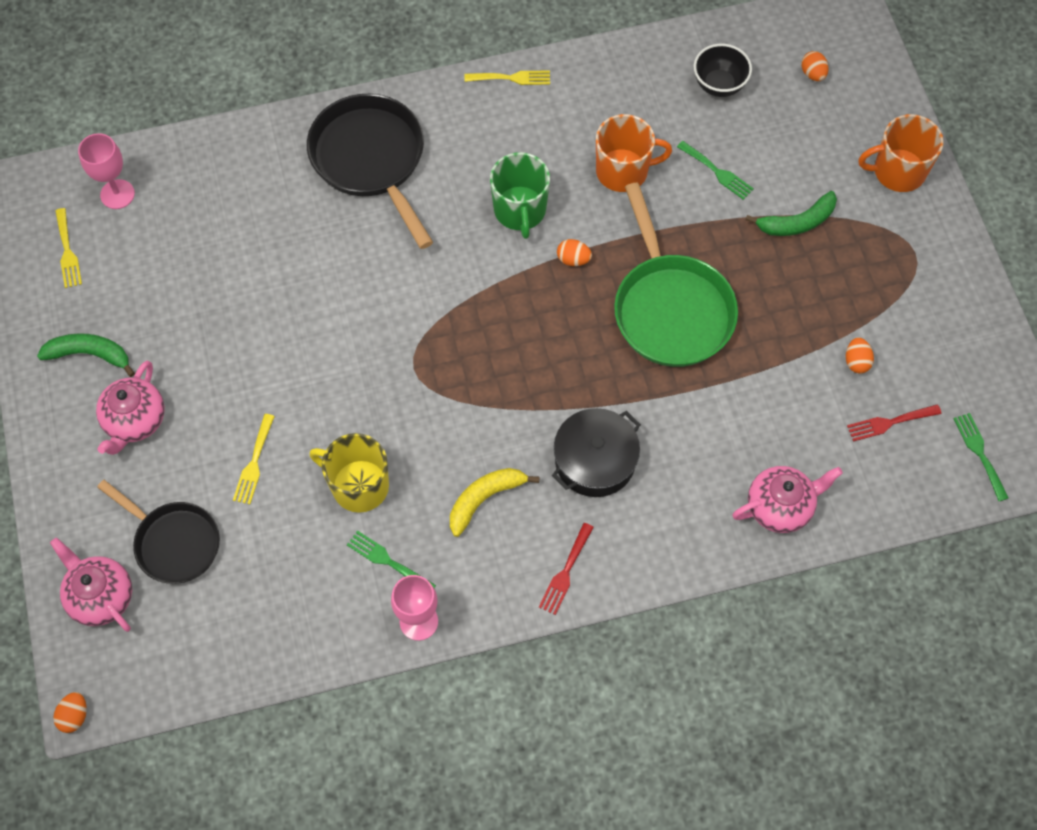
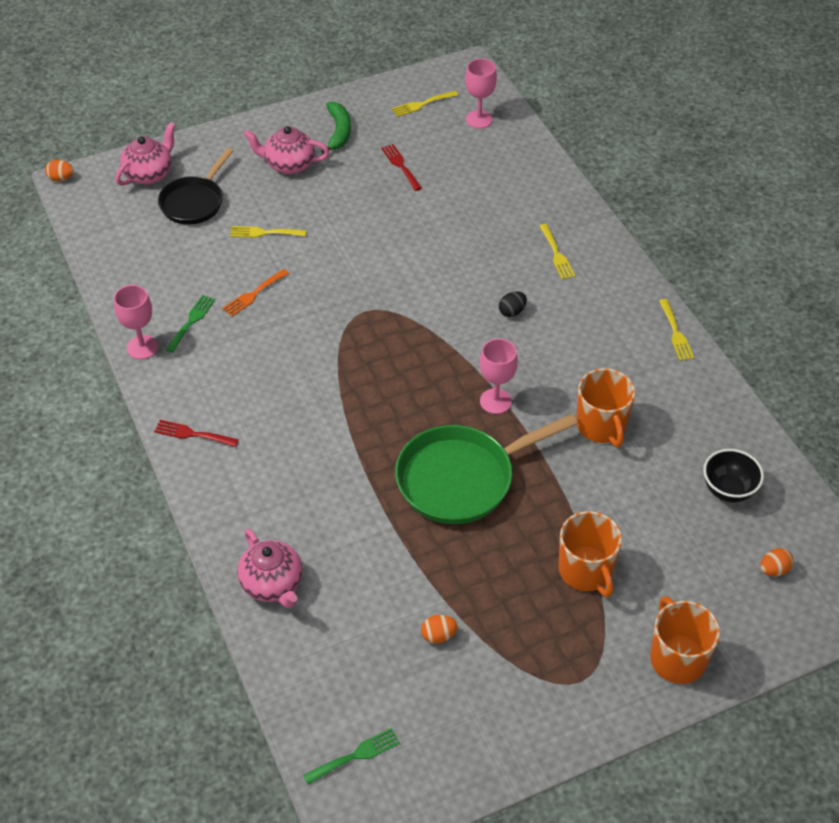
camera: 80 degrees right, 15 degrees down
black pan [307,94,433,249] -> yellow fork [539,224,575,279]
yellow mug [309,433,389,513] -> orange fork [222,269,289,316]
yellow banana [450,468,540,537] -> none
green mug [490,152,550,239] -> none
black pot [552,408,641,497] -> none
orange egg [557,239,592,266] -> pink goblet [480,339,518,414]
green fork [677,141,754,200] -> none
green banana [745,191,837,236] -> orange mug [559,511,622,597]
red fork [847,404,941,442] -> red fork moved to [381,144,422,191]
none -> black egg [499,292,527,317]

